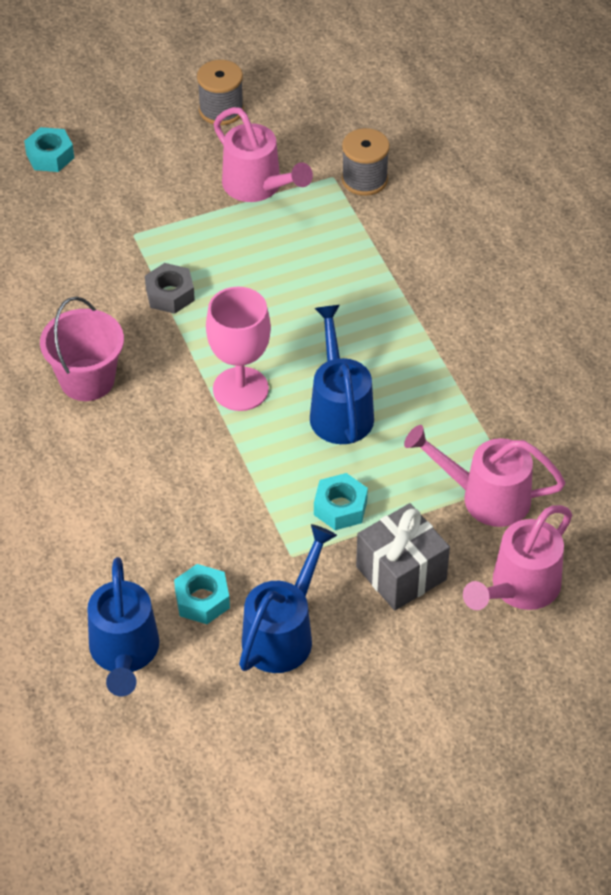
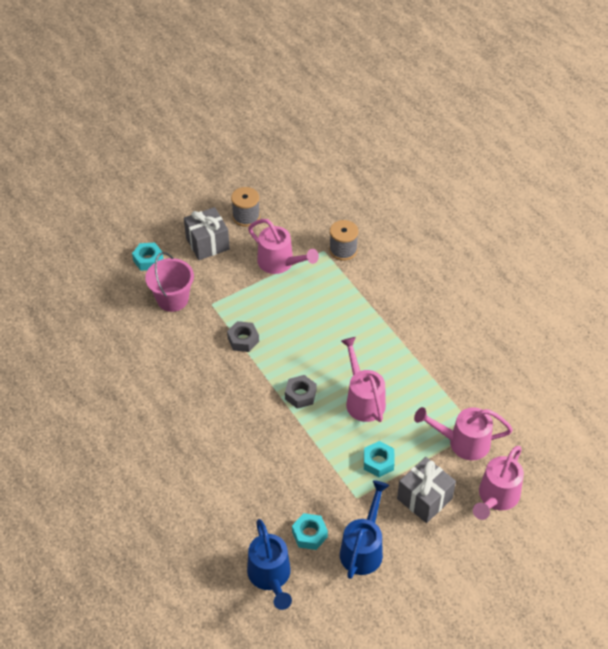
camera: 10 degrees left, 0 degrees up
pink bucket [40,297,124,401] -> pink bucket moved to [145,252,194,312]
pink goblet [206,287,271,411] -> grey nut [285,375,317,409]
blue watering can [310,305,374,444] -> pink watering can [341,337,386,422]
none -> grey gift [184,207,230,260]

